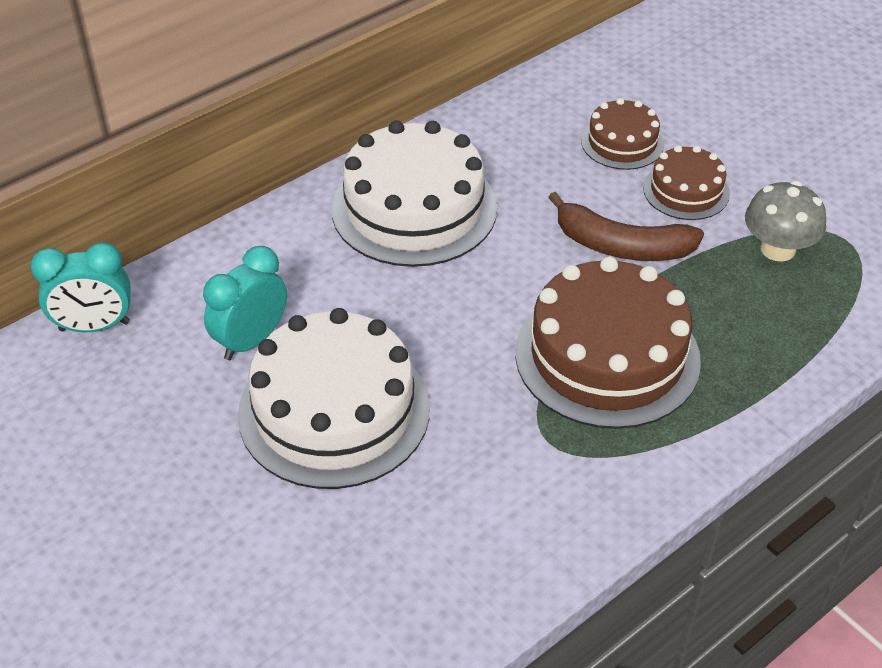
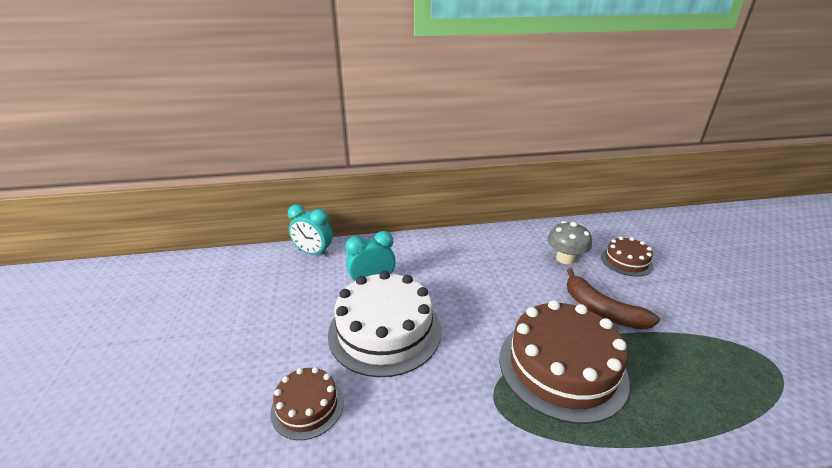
camera: 30 degrees right, 15 degrees down
white cake [331,120,497,267] -> none
brown cake [643,145,730,220] -> brown cake moved to [270,367,344,440]
grey mushroom [745,181,826,262] -> grey mushroom moved to [547,221,592,264]

